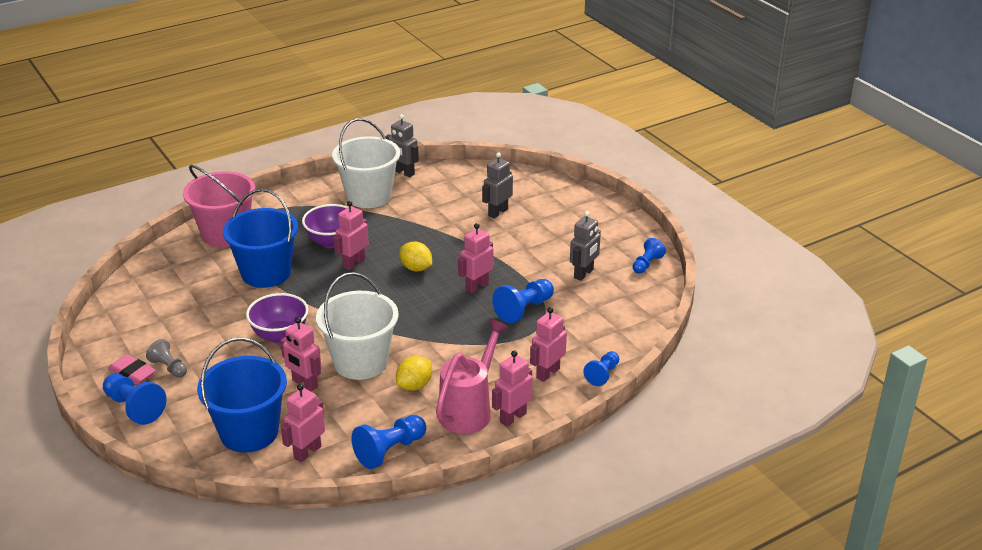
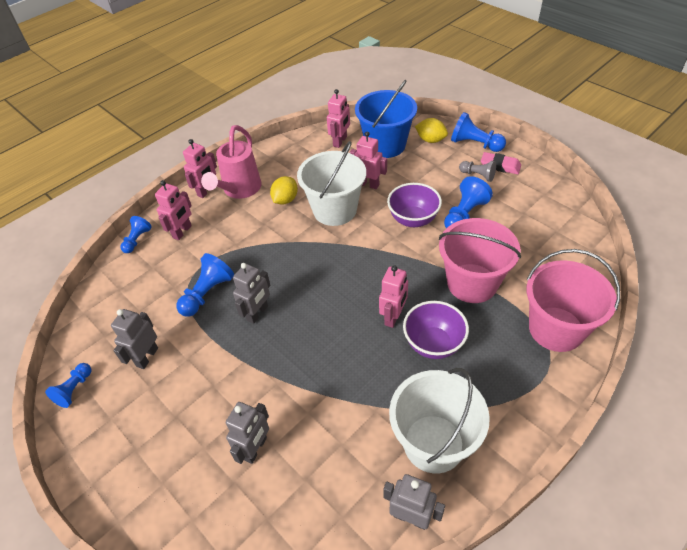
camera: 170 degrees right, 15 degrees up
blue bucket [223,189,298,288] -> pink bucket [439,218,521,303]
blue pawn [351,415,426,469] -> blue pawn moved to [444,176,493,228]
yellow lemon [399,242,432,271] -> yellow lemon moved to [415,118,448,143]
pink robot [458,223,493,293] -> grey robot [233,263,270,324]

